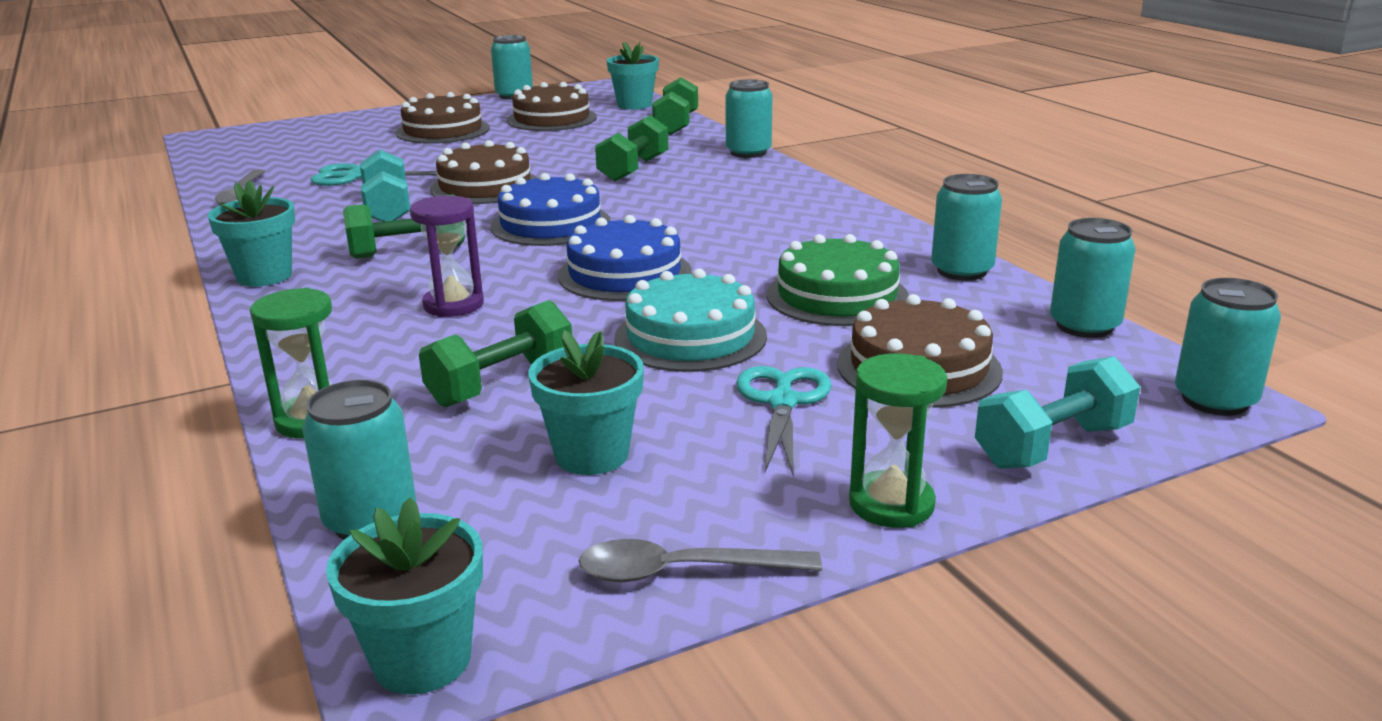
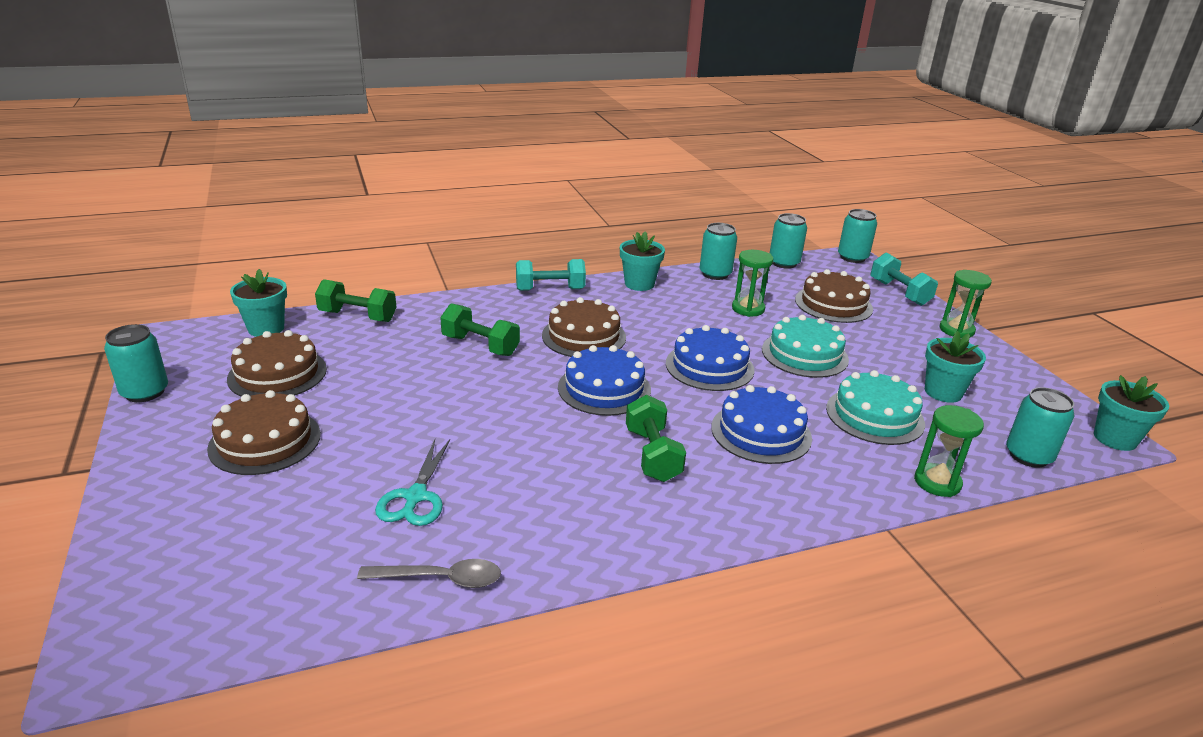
camera: 85 degrees left, 5 degrees up
turquoise flower pot [208,180,295,287] -> turquoise flower pot moved to [620,231,665,291]
turquoise dumbbell [360,150,410,222] -> turquoise dumbbell moved to [516,259,586,291]
purple hourglass [410,195,484,317] -> blue cake [711,385,812,464]
green dumbbell [419,300,572,407] -> turquoise cake [826,370,925,445]
brown cake [430,140,538,204] -> brown cake moved to [542,297,626,357]
grey spoon [579,539,822,582] -> none
turquoise can [726,79,773,158] -> none
turquoise scissors [736,366,831,478] -> none
green cake [766,234,909,326] -> green hourglass [732,250,773,317]

